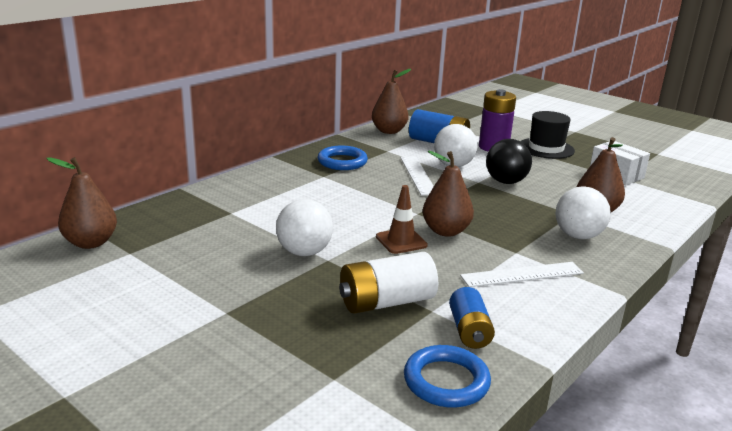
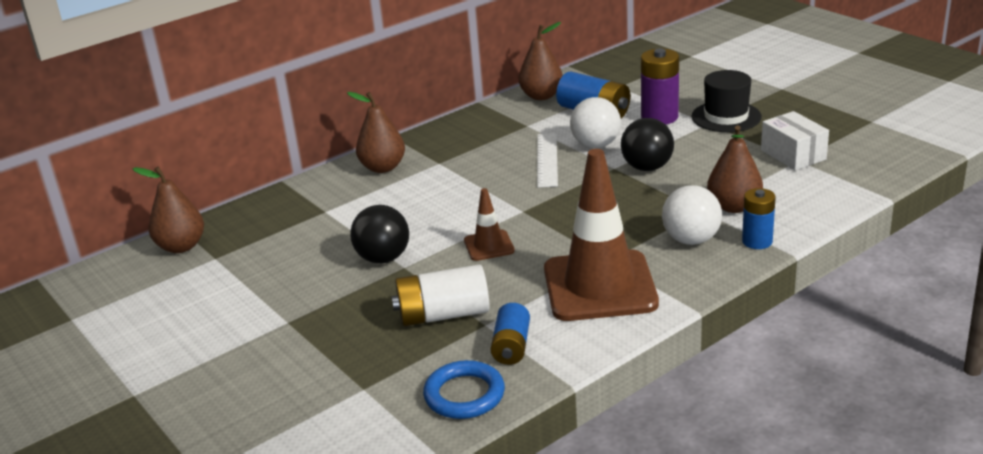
camera: 15 degrees right, 5 degrees up
white ball [276,199,333,256] -> black ball [350,205,409,263]
blue ring [318,146,368,170] -> none
brown pear [423,151,474,237] -> brown pear moved to [347,92,405,173]
white ruler [460,262,584,287] -> brown traffic cone [544,149,659,321]
none -> blue battery [742,188,776,249]

